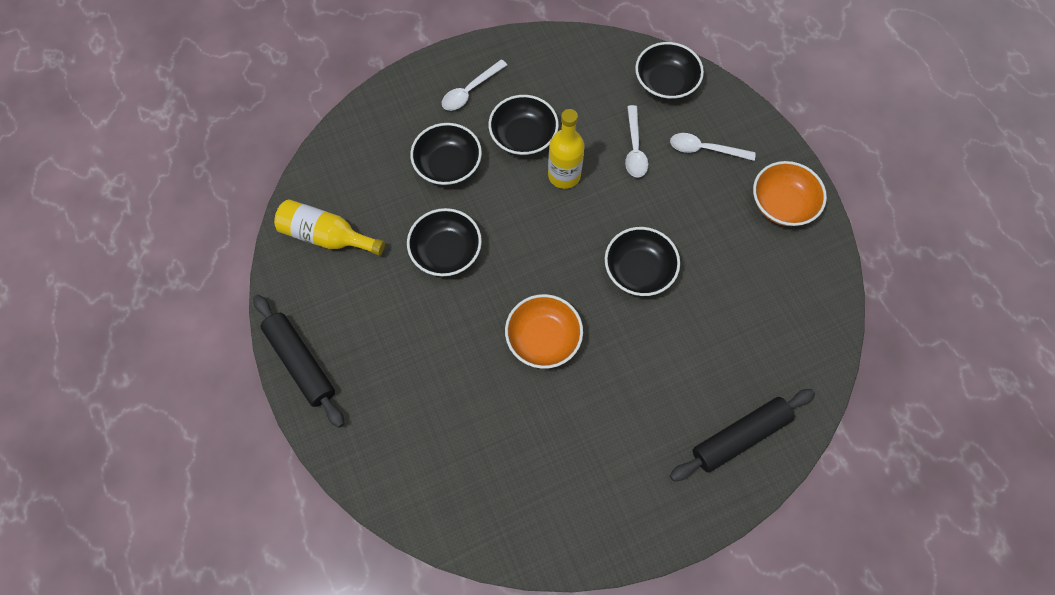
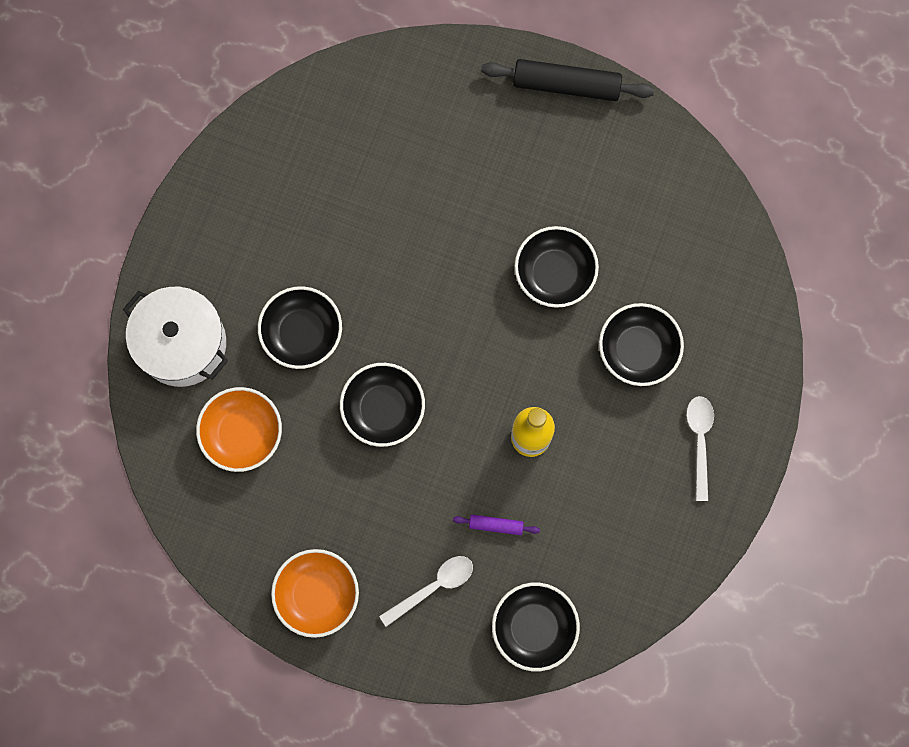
camera: 135 degrees right, 10 degrees up
yellow bottle [274,199,385,256] -> none
black bowl [488,95,559,156] -> black bowl moved to [258,286,342,369]
orange bowl [505,294,583,369] -> orange bowl moved to [196,387,282,472]
white spoon [625,105,648,178] -> purple rolling pin [453,515,540,535]
black rolling pin [670,389,815,481] -> white pot [123,287,228,387]

